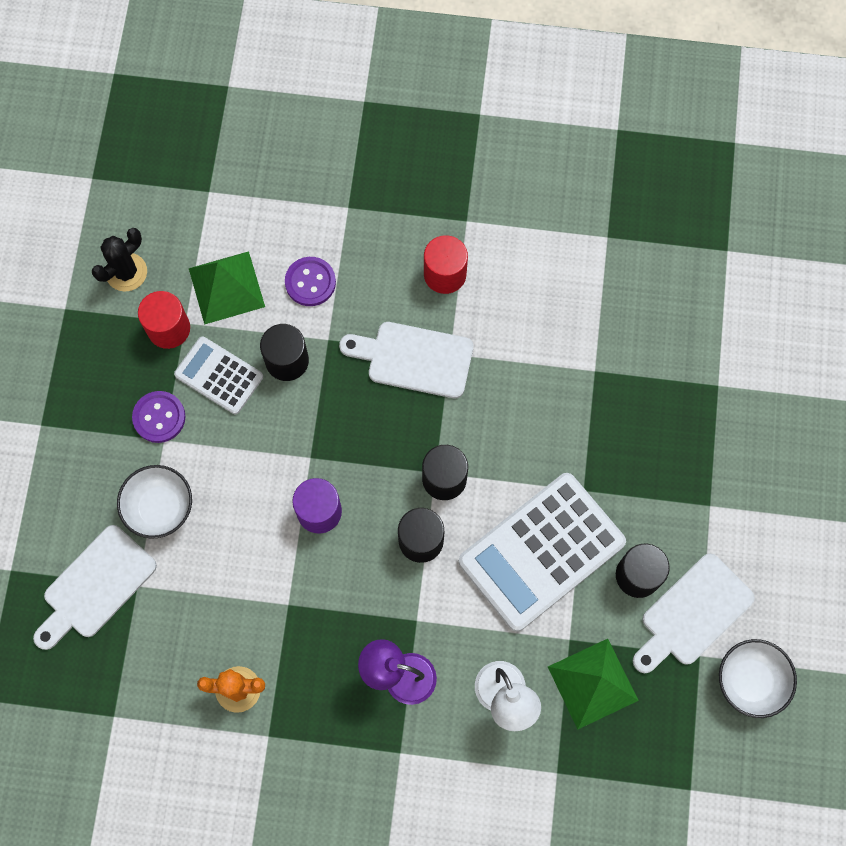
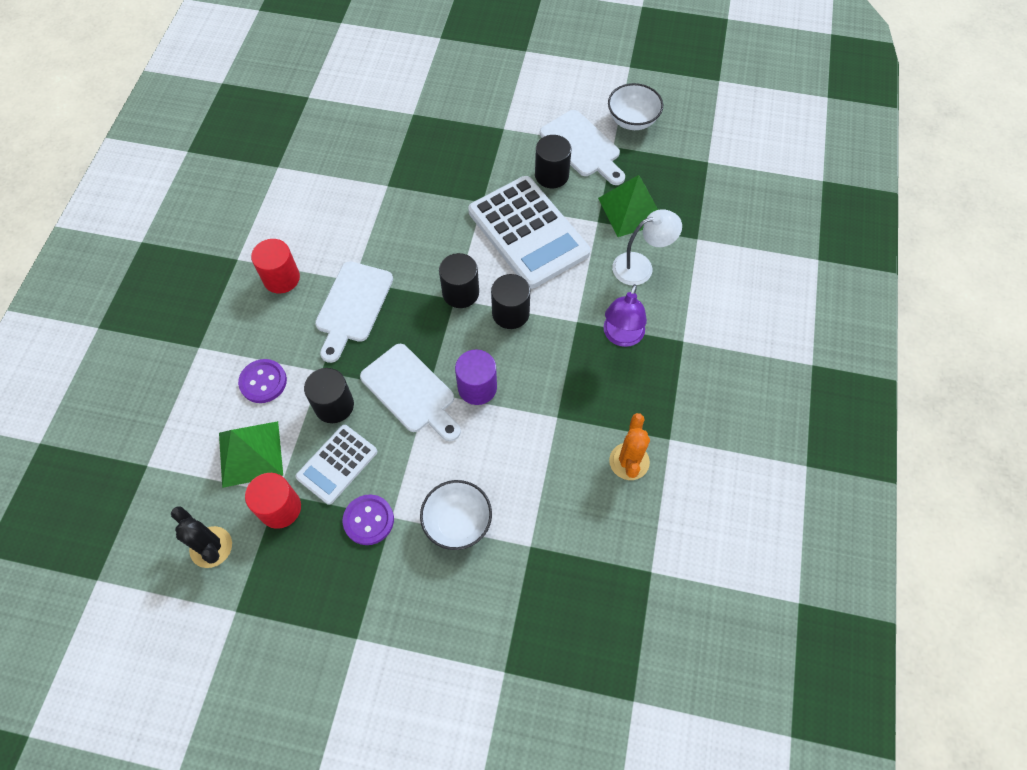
camera: 85 degrees left, 10 degrees down
white cutting board [33,525,157,650] -> white cutting board moved to [360,344,461,441]

